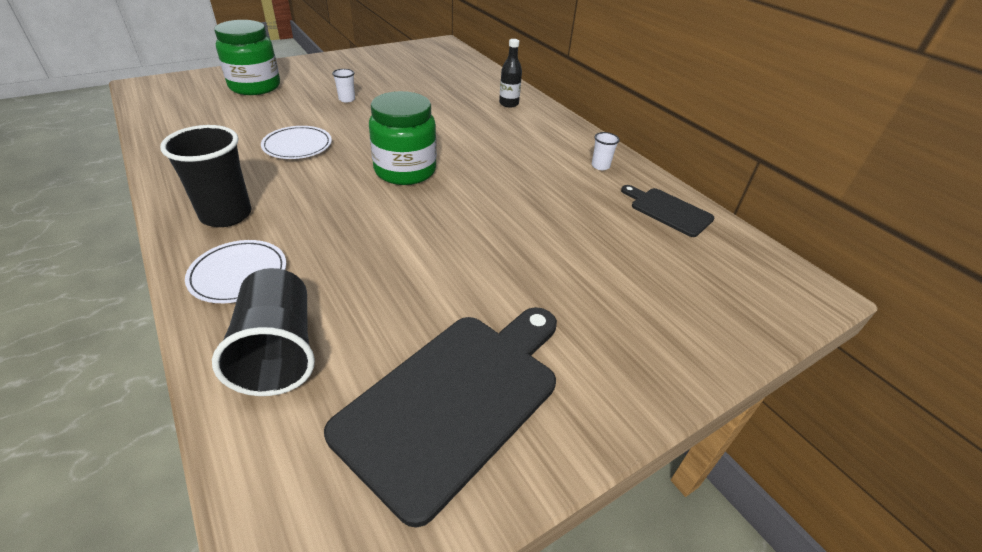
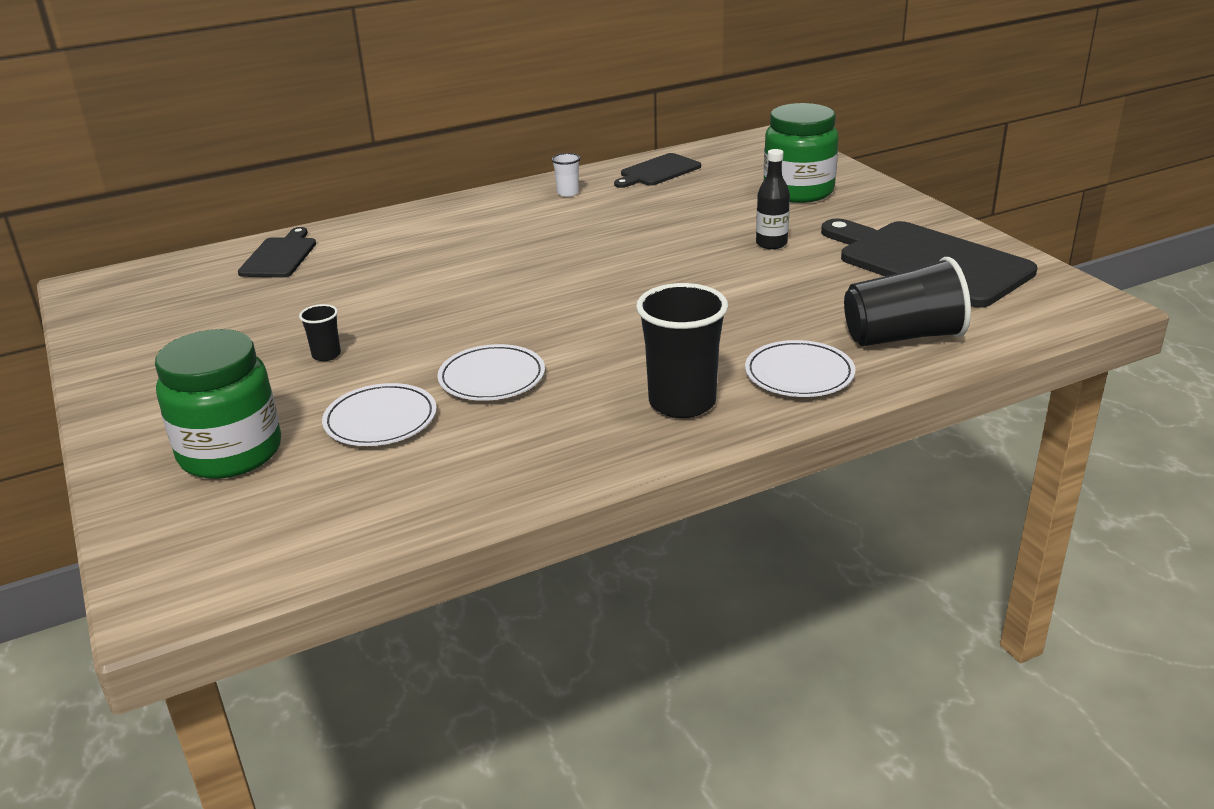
camera: 80 degrees left, 10 degrees down
white cup [332,69,355,102] -> black cup [299,304,341,361]
green jar [369,91,437,185] -> green jar moved to [763,103,838,203]
black bottle [499,39,522,108] -> black bottle moved to [756,149,790,249]
none -> black cutting board [238,227,316,278]
none -> white plate [322,383,437,446]

